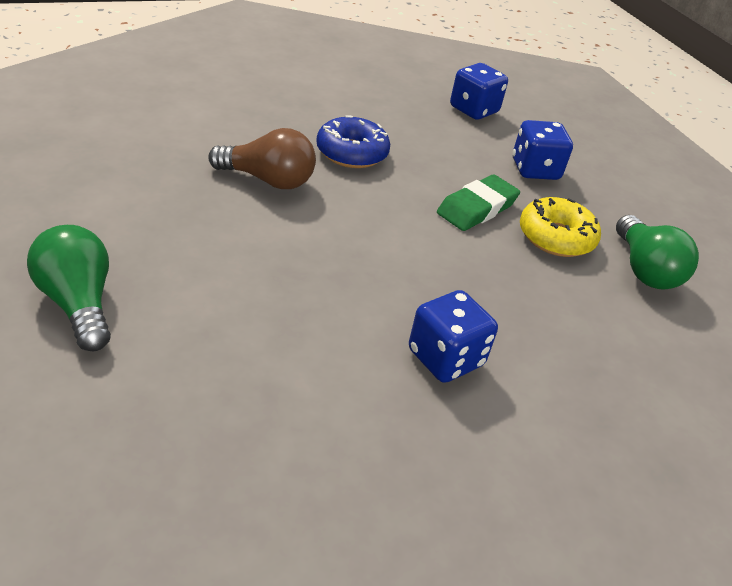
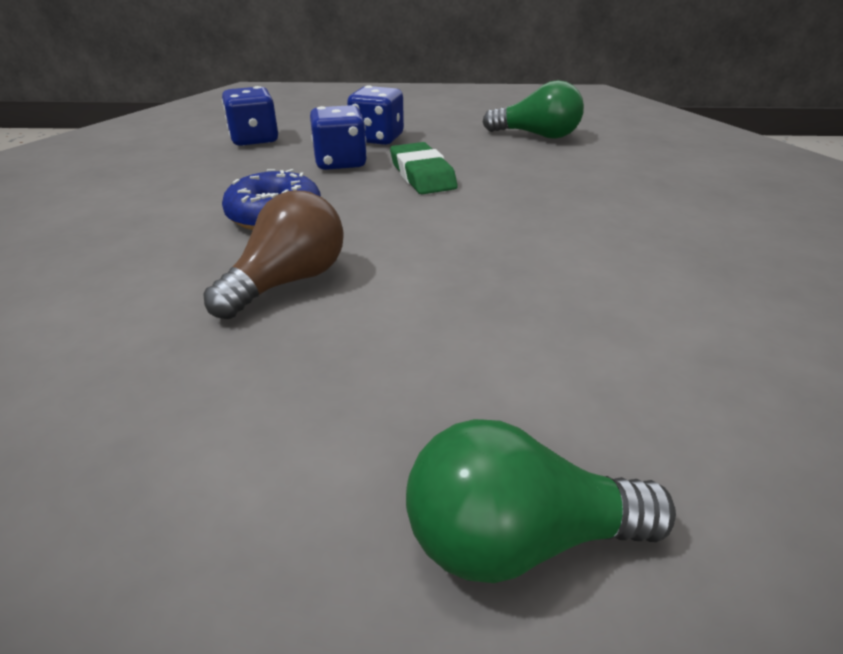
camera: 60 degrees left, 5 degrees down
blue dice [409,290,498,383] -> blue dice moved to [310,105,367,170]
yellow donut [520,197,601,257] -> none

